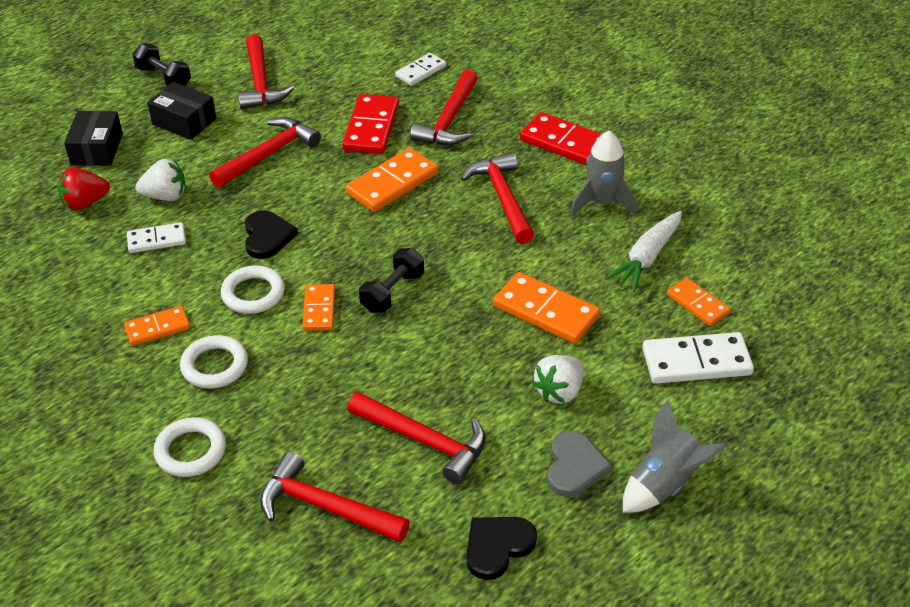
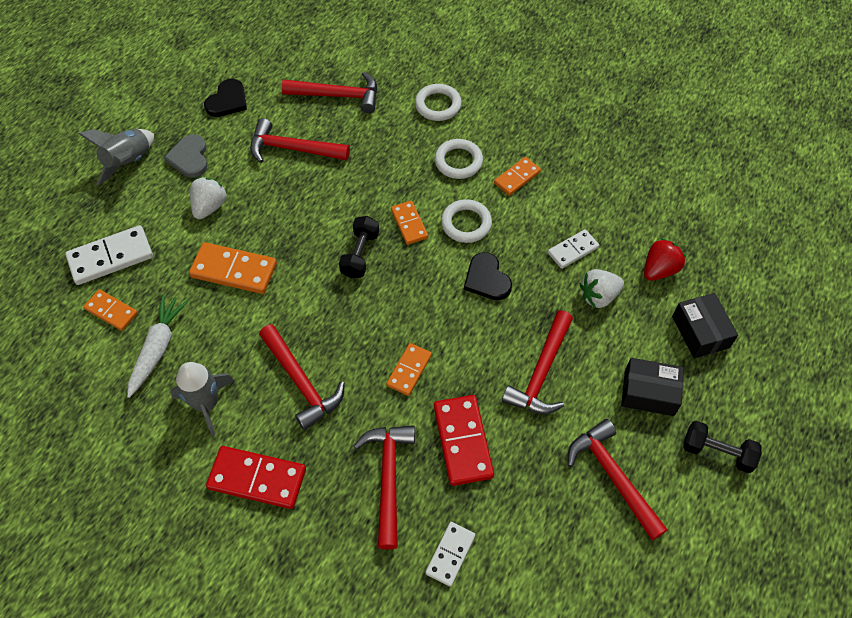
camera: 160 degrees right, 15 degrees up
orange domino [346,148,438,212] -> orange domino [386,343,432,396], size x0.61

